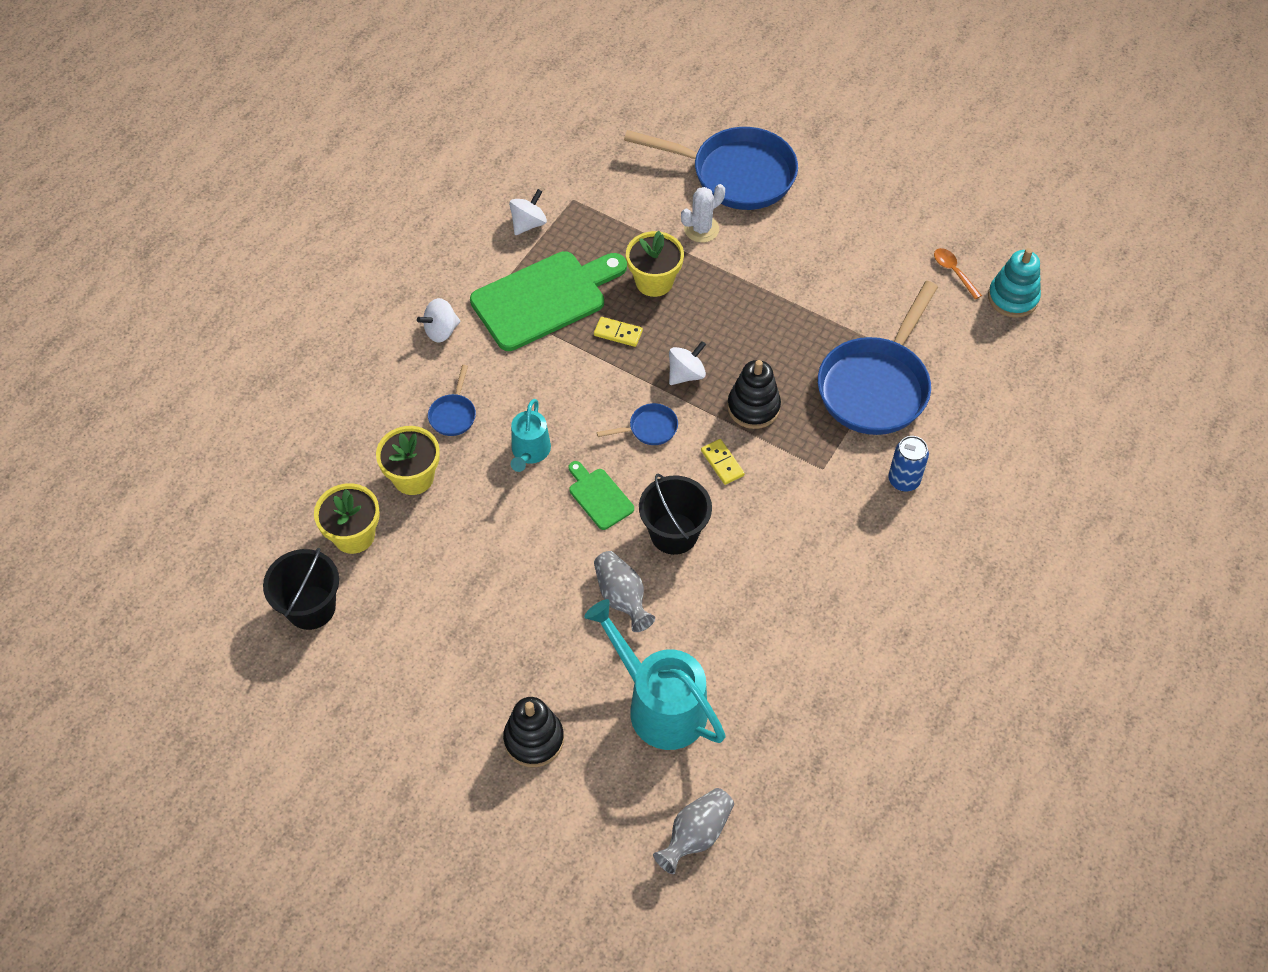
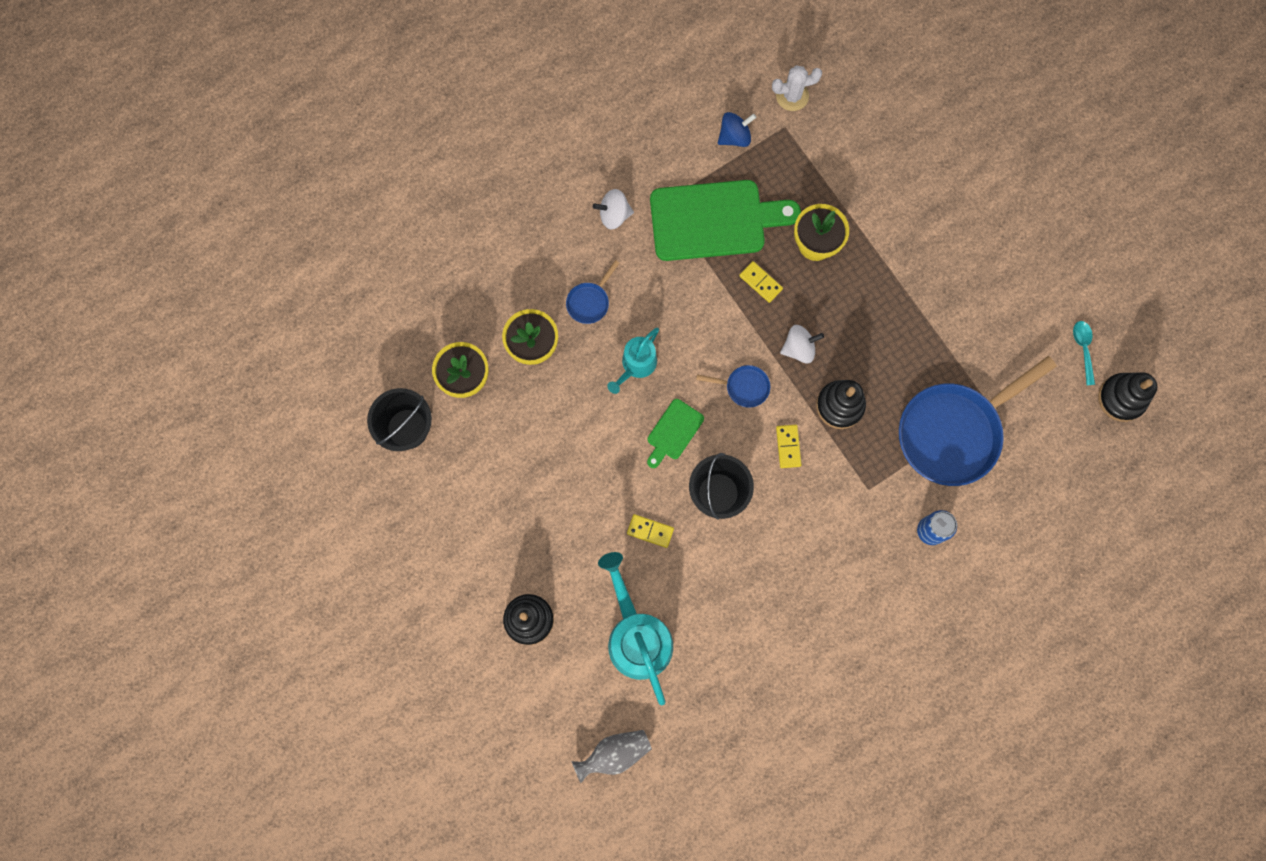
camera: 25 degrees right, 20 degrees up
white spinning top [509,189,547,235] -> blue spinning top [718,112,756,147]
green cutting board [569,461,634,530] -> green cutting board turned 135 degrees counterclockwise [647,399,704,468]
grey vase [594,551,655,632] -> yellow domino [627,514,674,548]
blue pan [624,127,798,210] -> none
white cactus [681,184,725,243] -> white cactus moved to [772,65,822,111]
orange spoon [934,248,982,299] -> turquoise spoon [1073,321,1095,385]
turquoise stacking toy [988,248,1041,318] -> black stacking toy [1098,372,1157,422]

